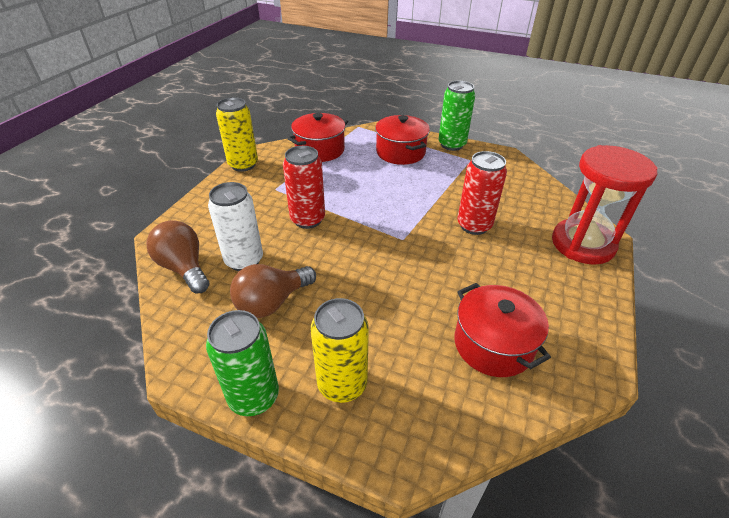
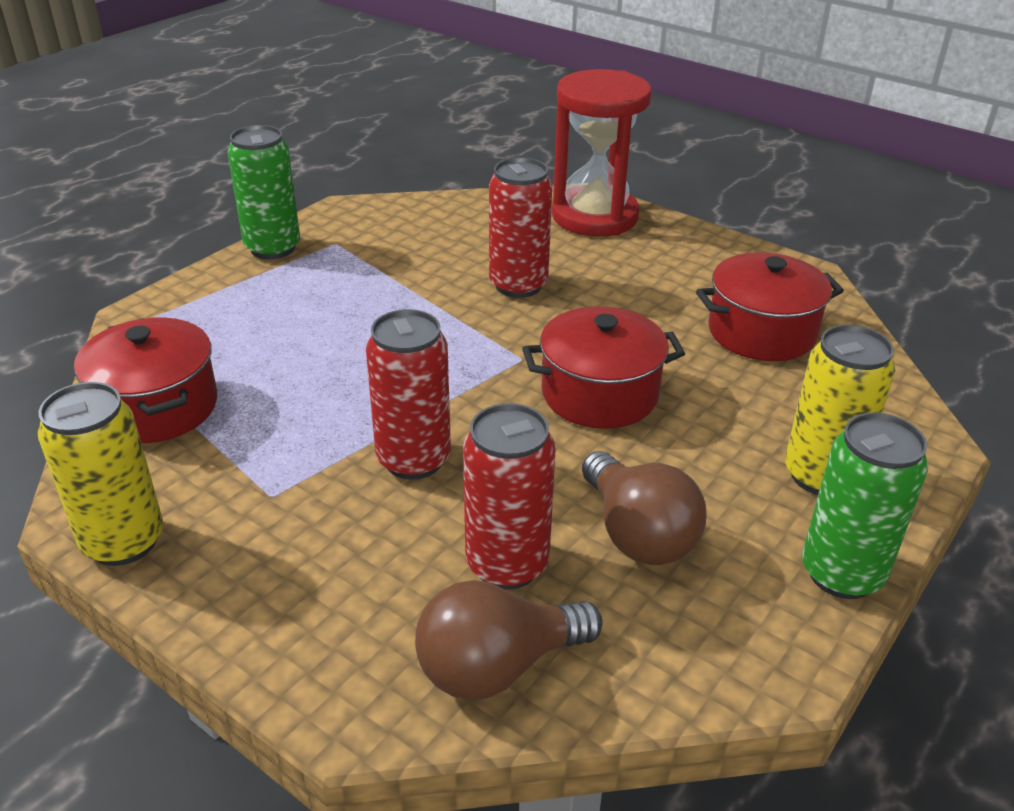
camera: 75 degrees left, 5 degrees down
white can [208,182,263,271] -> red can [463,403,556,589]
red pot [375,115,430,165] -> red pot moved to [522,306,685,429]

